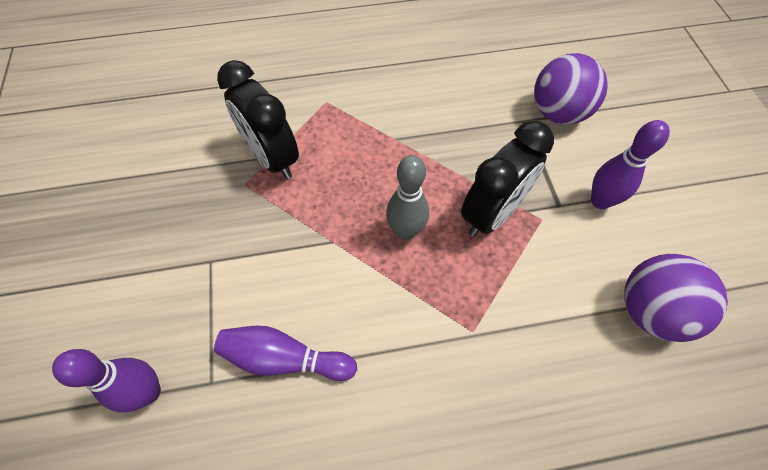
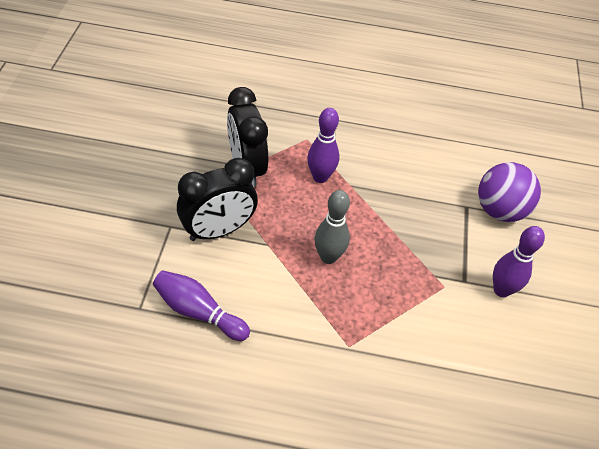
camera: 15 degrees right, 10 degrees down
purple bowling pin [52,349,161,412] -> purple bowling pin moved to [307,108,339,183]
black clock [461,121,554,237] -> black clock moved to [177,158,258,241]
purple ball [624,254,728,342] -> none

